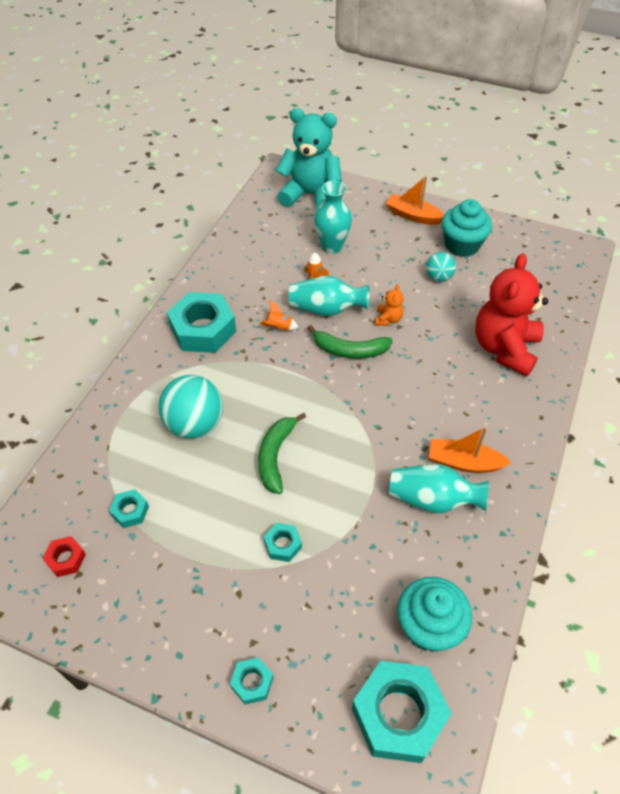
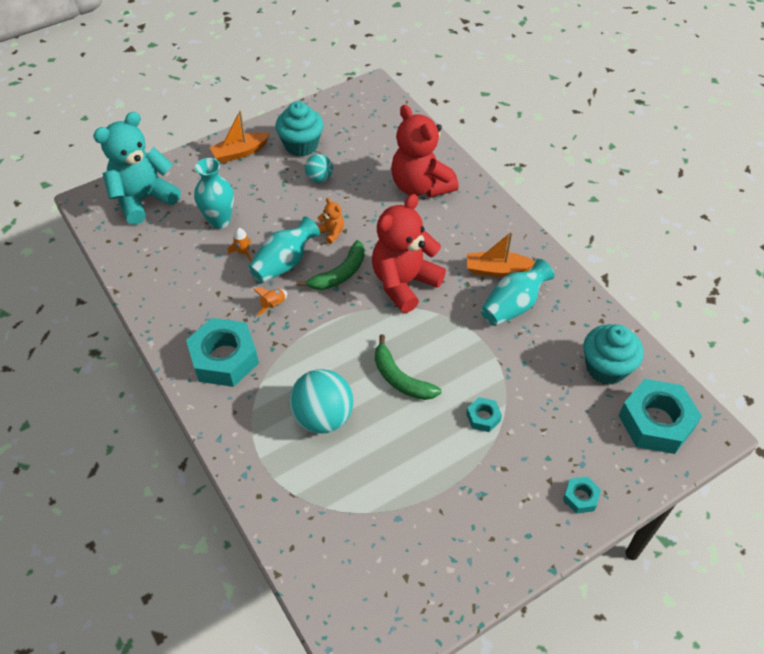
camera: 55 degrees left, 0 degrees up
red nut [42,536,86,577] -> none
turquoise nut [109,489,149,528] -> none
orange boat [429,427,511,473] -> orange boat turned 45 degrees clockwise [467,231,535,277]
none -> red teddy bear [372,194,446,313]

